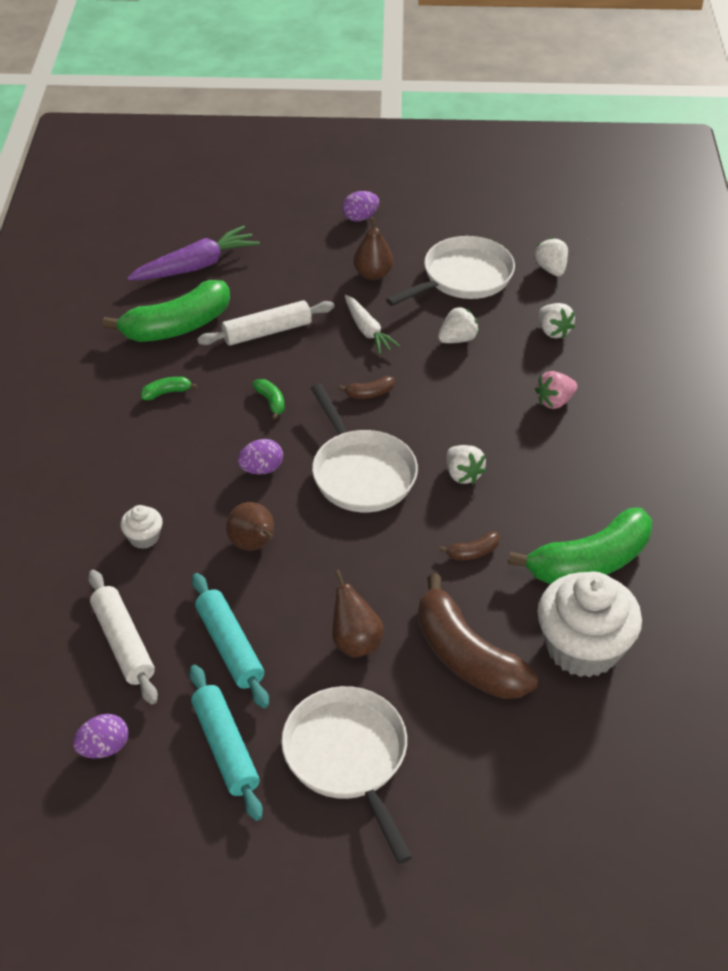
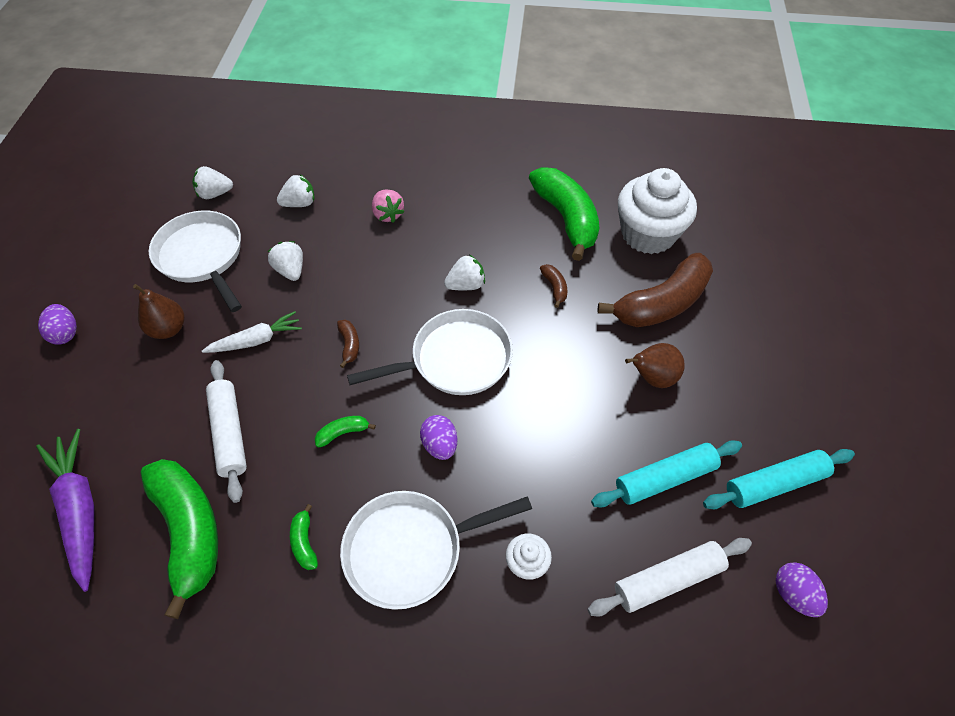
camera: 85 degrees left, 10 degrees up
brown pear [226,502,274,551] -> none
white pan [281,686,412,864] -> white pan moved to [340,491,532,610]

